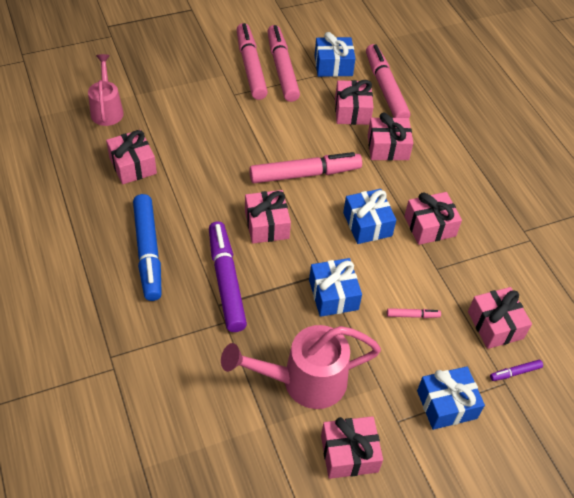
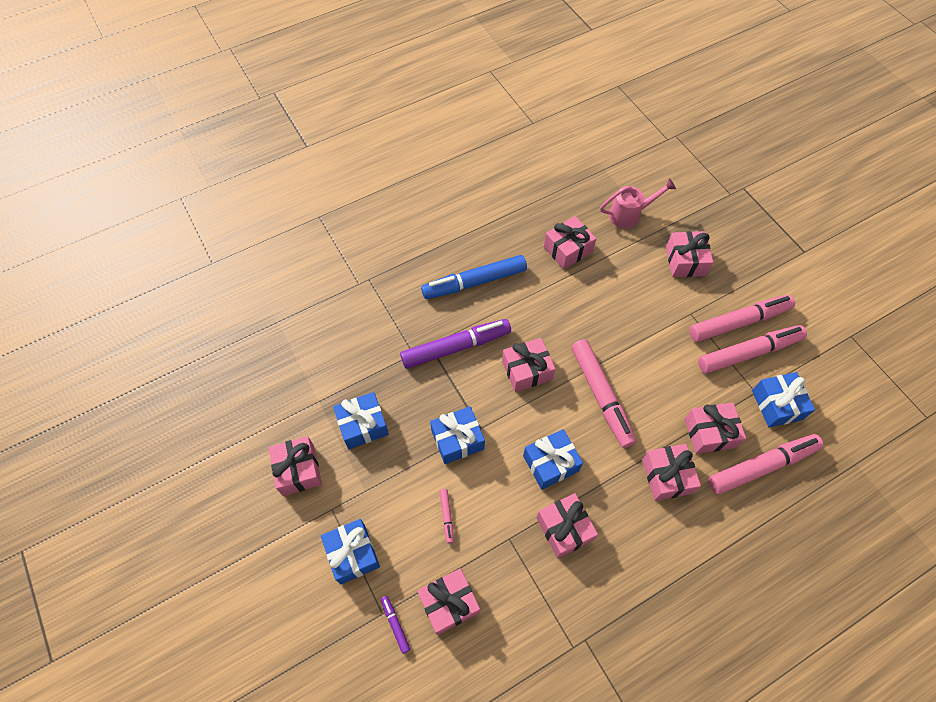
camera: 85 degrees right, 10 degrees up
pink watering can [221,325,381,409] -> blue gift [333,392,389,449]
none -> pink gift [666,231,713,277]

